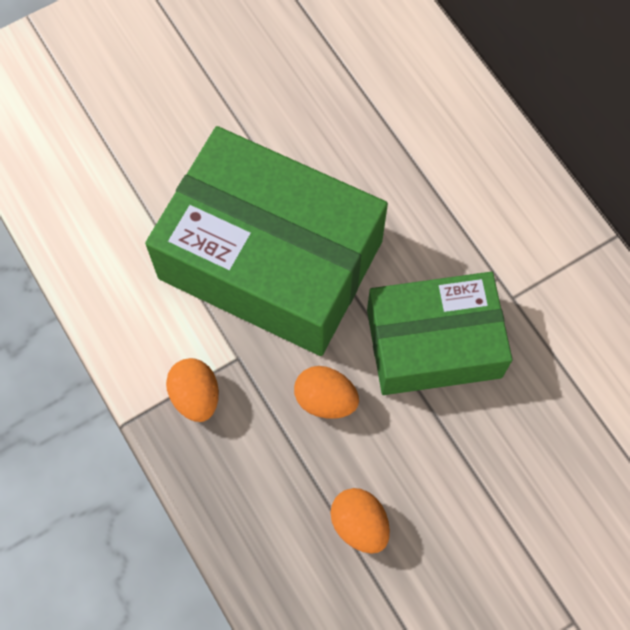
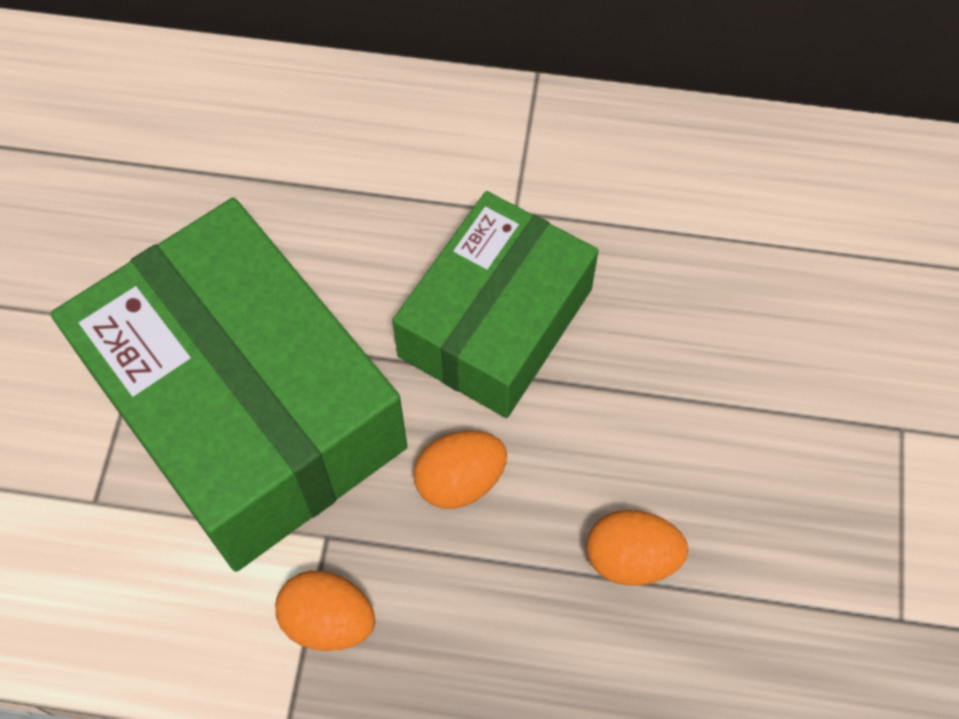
camera: 50 degrees left, 5 degrees down
green box [145,126,388,356] -> green box turned 75 degrees clockwise [51,198,407,572]

